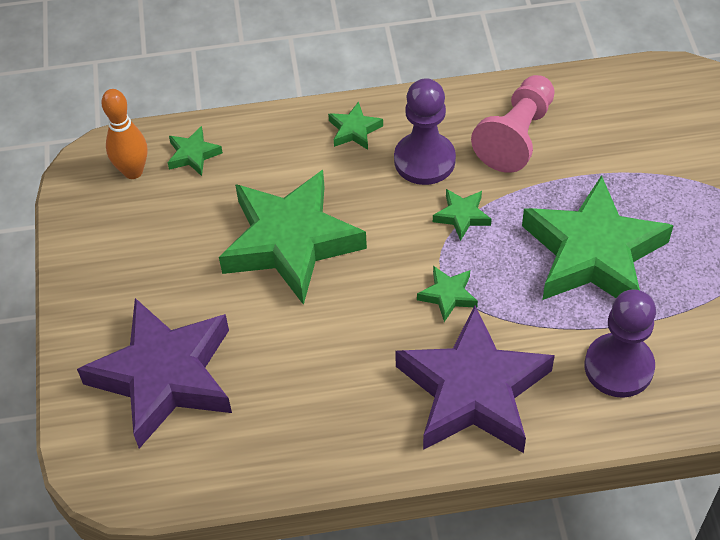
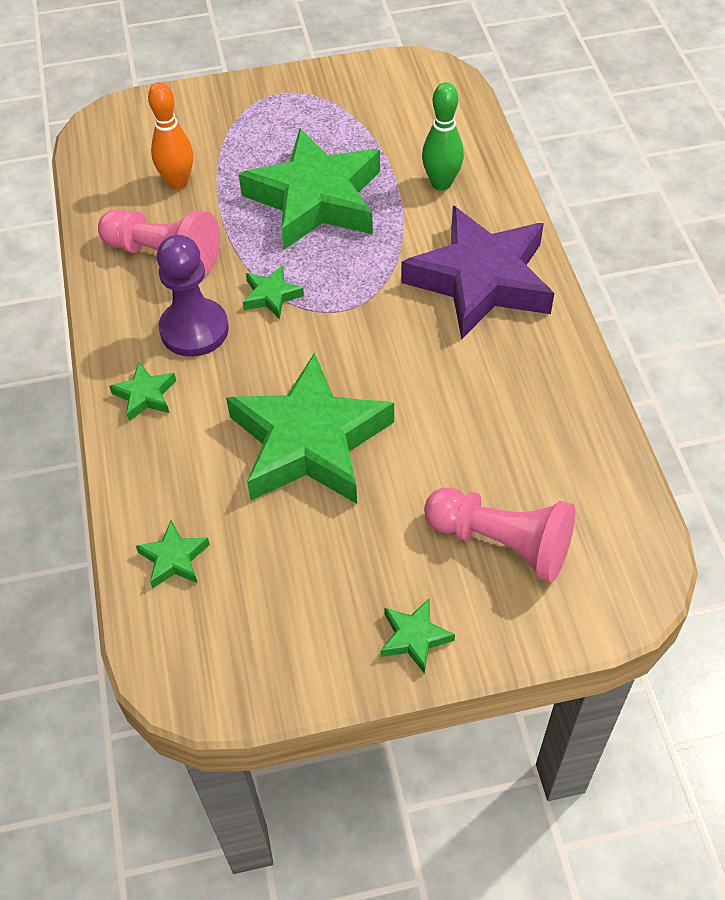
camera: 95 degrees left, 0 degrees up
purple star [77,298,232,448] -> pink pawn [424,487,575,583]
orange bowling pin [101,89,147,179] -> orange bowling pin moved to [148,82,193,190]
green star [417,266,478,322] -> green star moved to [381,598,455,674]
purple pawn [585,289,656,398] -> green bowling pin [422,82,464,191]

